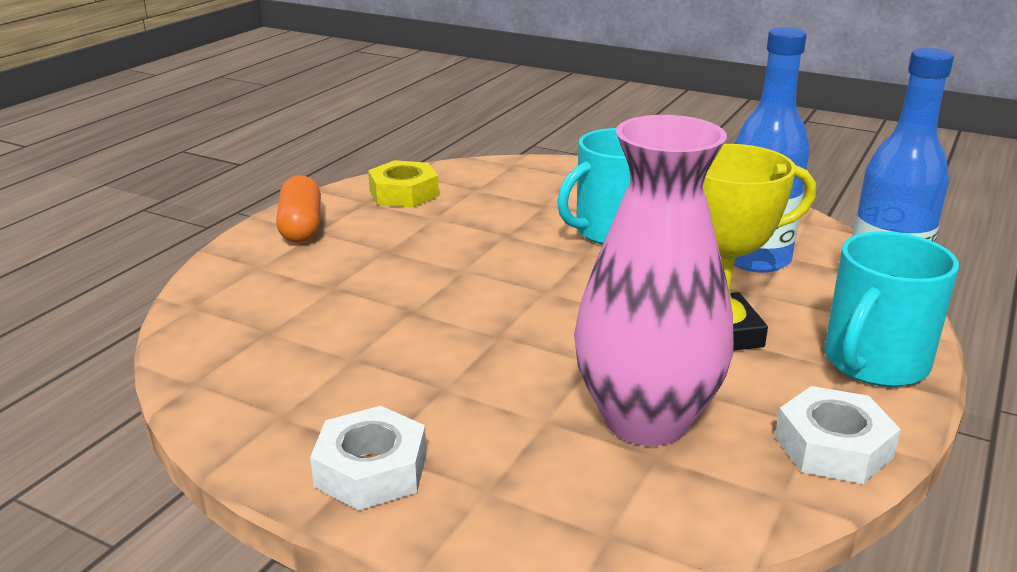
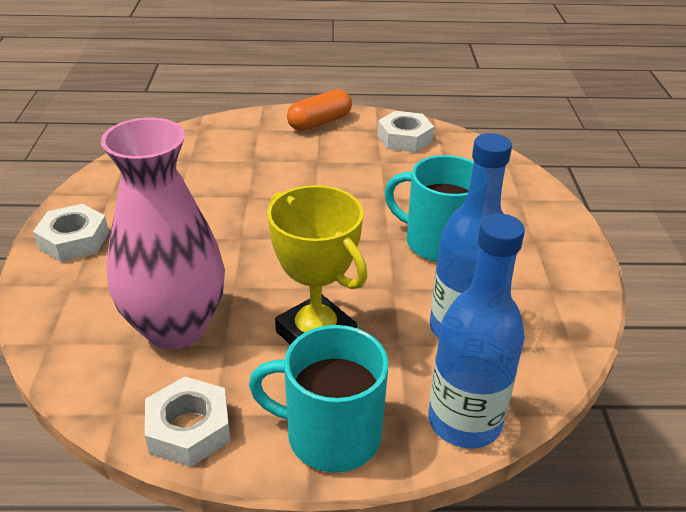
camera: 60 degrees right, 10 degrees up
yellow nut [368,160,439,208] -> white nut [377,111,434,153]

